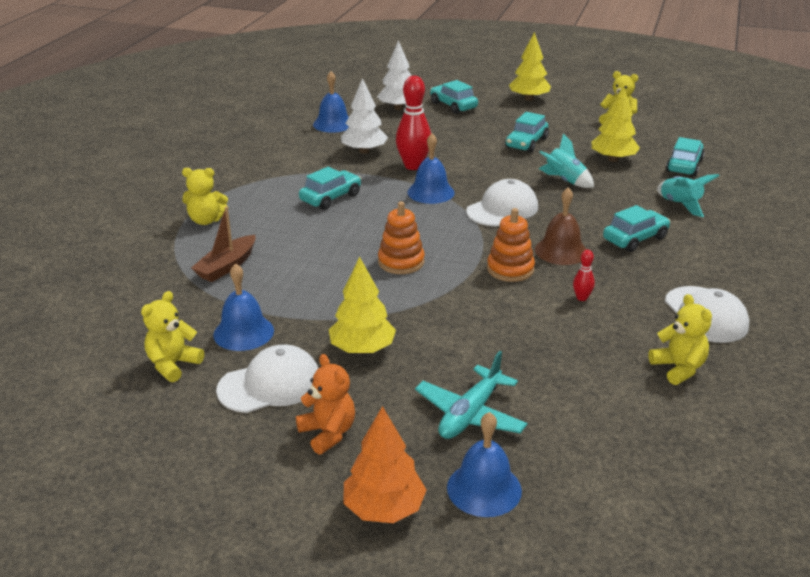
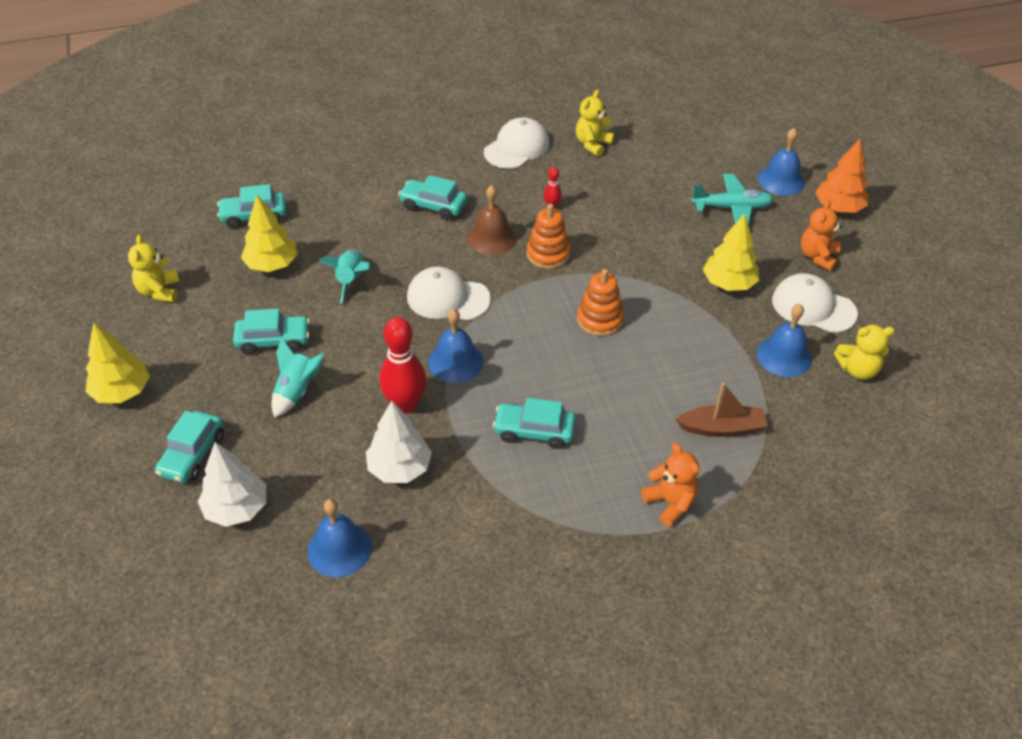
camera: 125 degrees left, 15 degrees up
yellow teddy bear [182,168,228,225] -> orange teddy bear [641,443,699,527]
turquoise rocket [657,174,720,217] -> turquoise rocket moved to [272,338,325,418]

